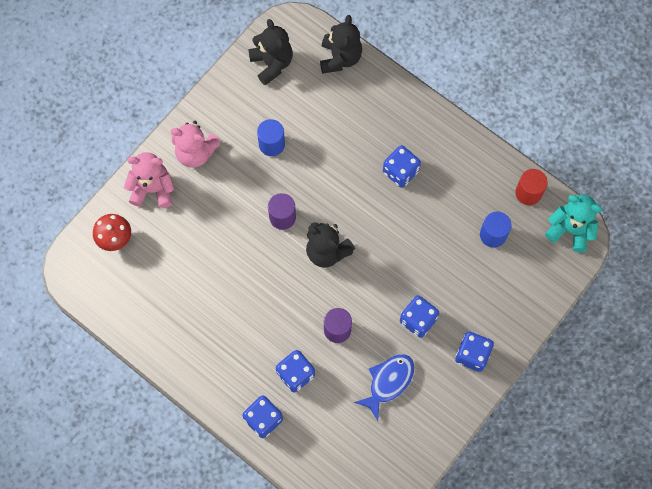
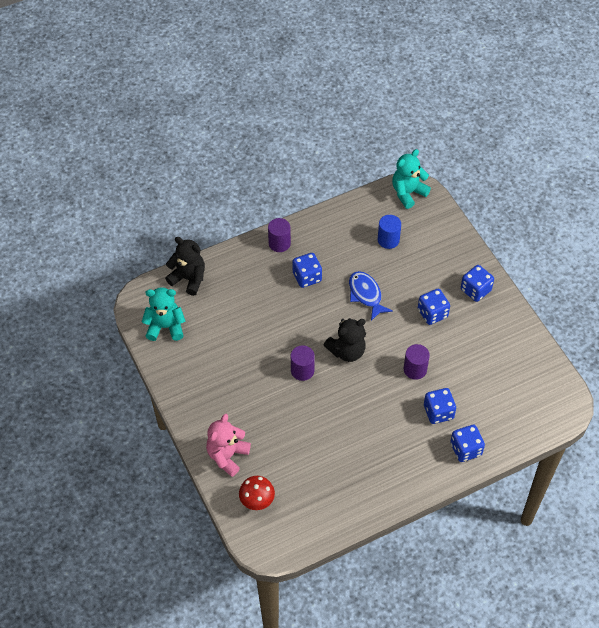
camera: 65 degrees left, 15 degrees down
pink teddy bear [171,121,221,168] -> none
black teddy bear [248,19,293,85] -> turquoise teddy bear [142,287,185,341]
blue cylinder [257,119,285,156] -> none
blue fish [354,354,414,421] -> blue fish moved to [349,271,393,321]
red cylinder [515,169,548,205] -> none
none -> purple cylinder [268,218,291,252]

